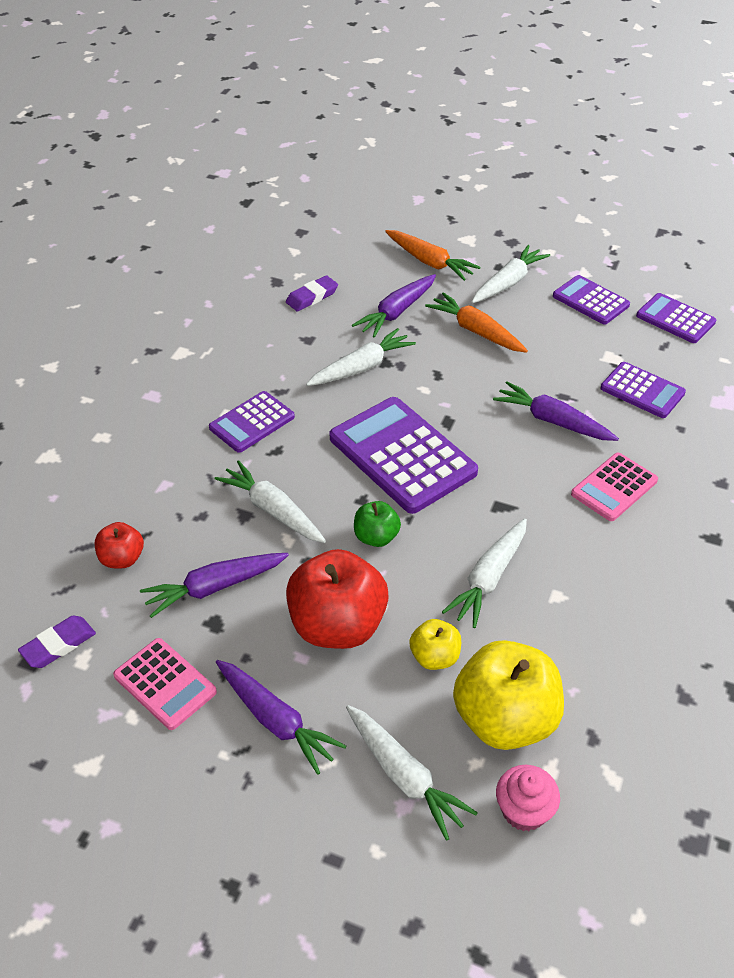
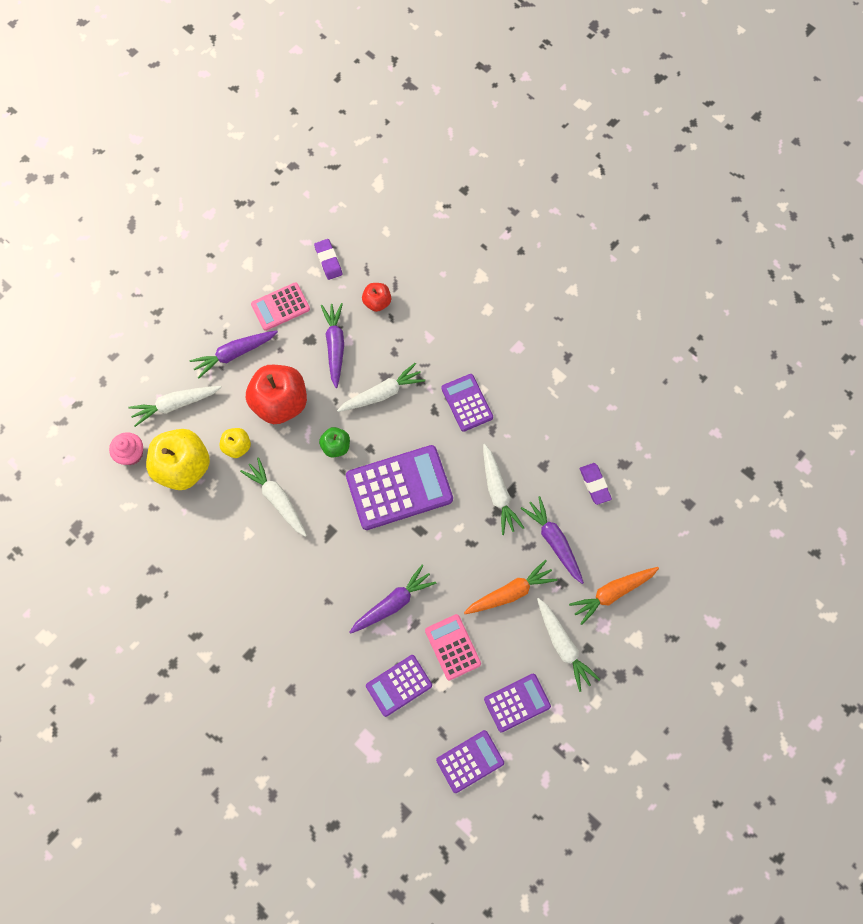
camera: 110 degrees right, 25 degrees up
pink calculator [571,453,658,521] -> pink calculator moved to [425,614,481,681]

